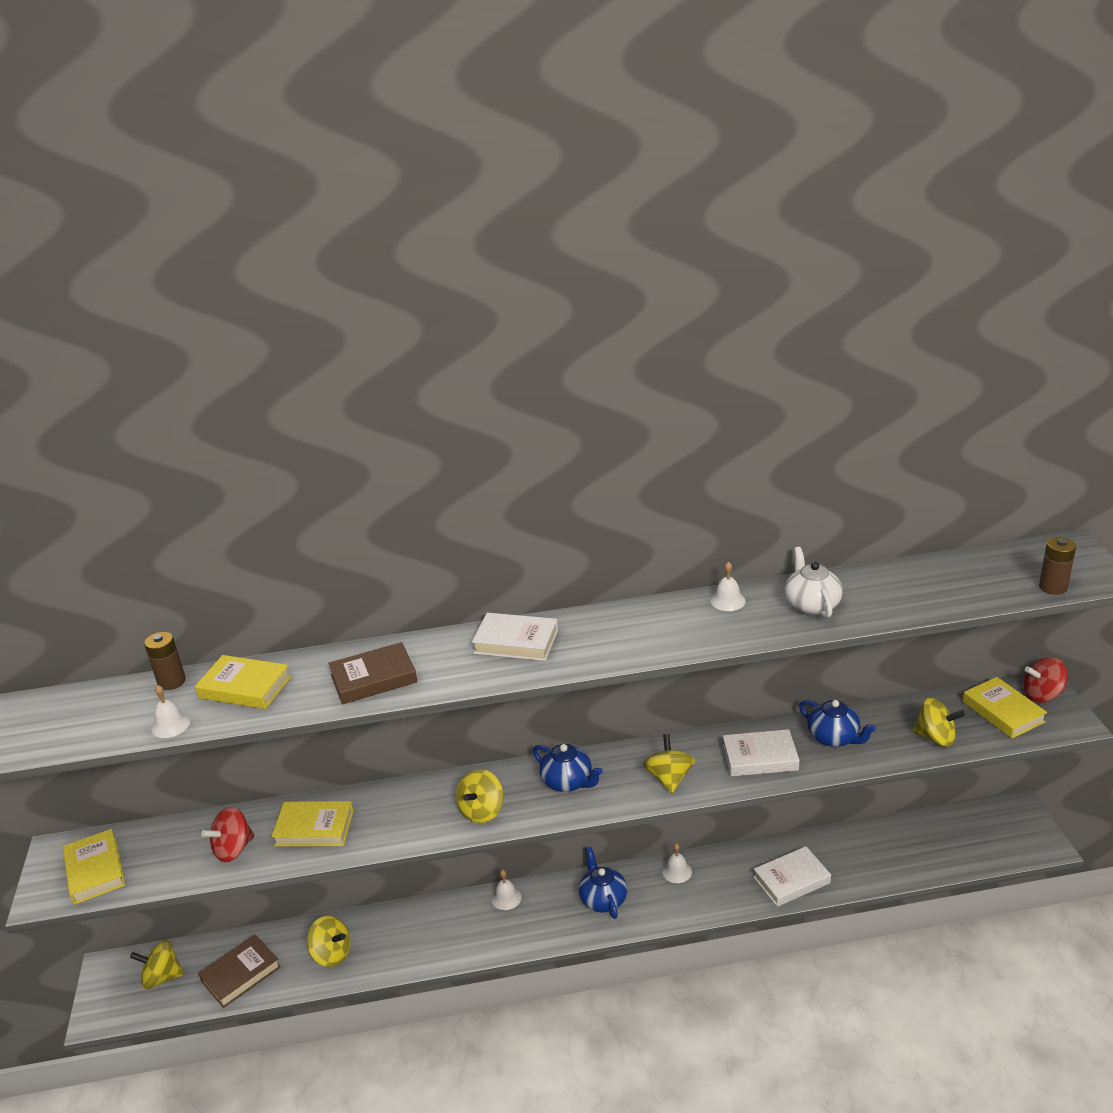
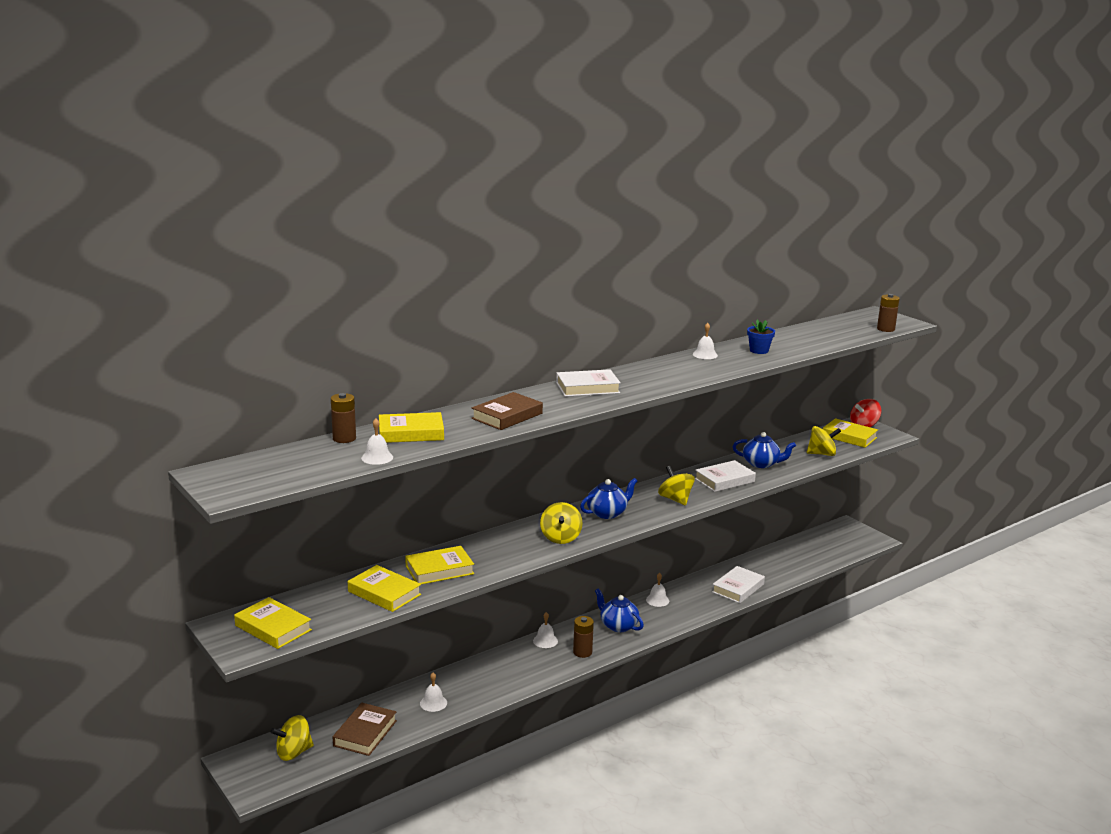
camera: 30 degrees left, 10 degrees down
red spinning top [201,807,254,862] -> yellow book [348,565,421,612]
yellow spinning top [307,916,351,967] -> white bell [420,673,447,712]
blue teapot [533,744,603,792] -> blue teapot turned 45 degrees counterclockwise [580,478,637,519]
white teapot [785,547,843,618] -> blue flower pot [747,320,775,354]
none -> brown battery [573,616,594,658]

